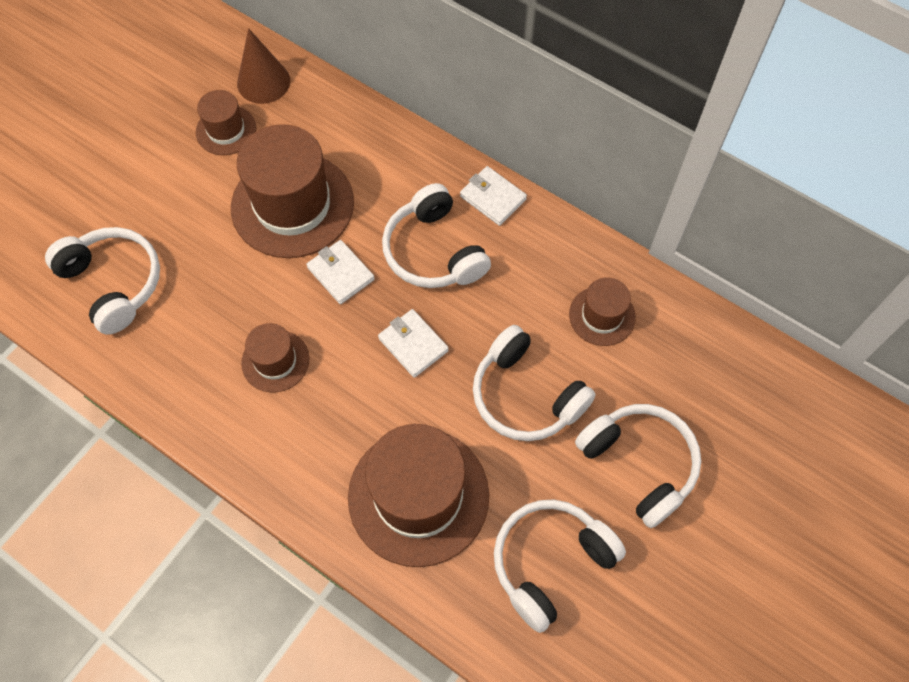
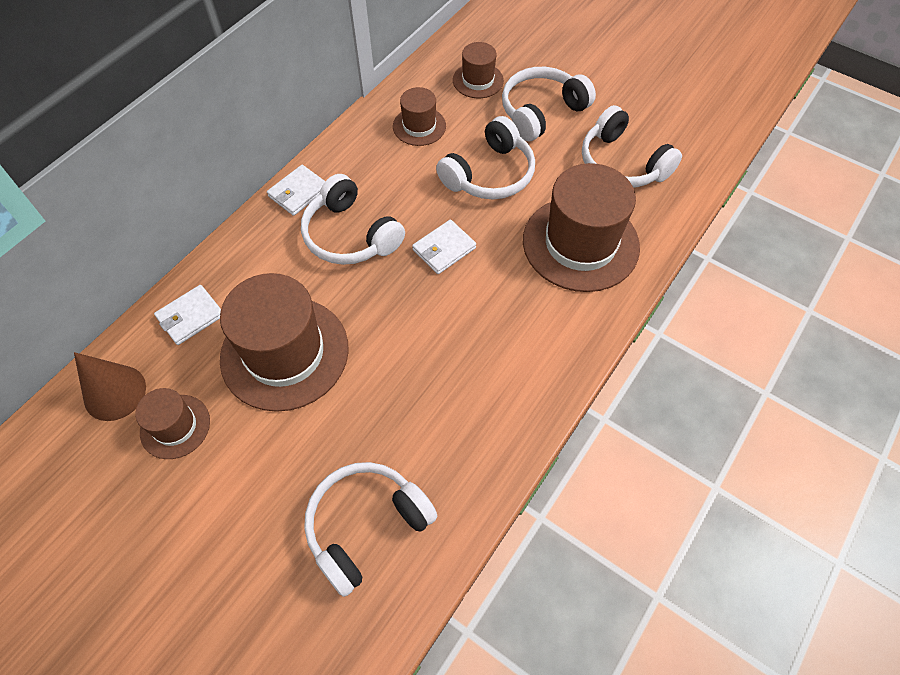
camera: 90 degrees left, 5 degrees down
brown hat [241,323,309,392] -> brown hat moved to [453,42,504,98]
white wallet [306,240,375,304] -> white wallet moved to [154,285,221,345]
white headphones [382,183,491,288] -> white headphones turned 75 degrees clockwise [301,174,405,265]

